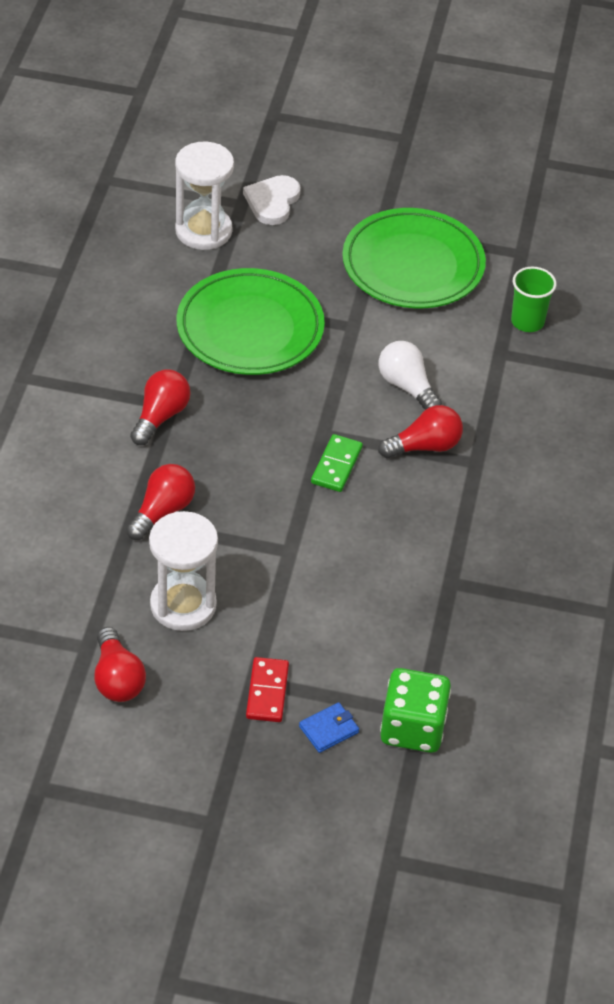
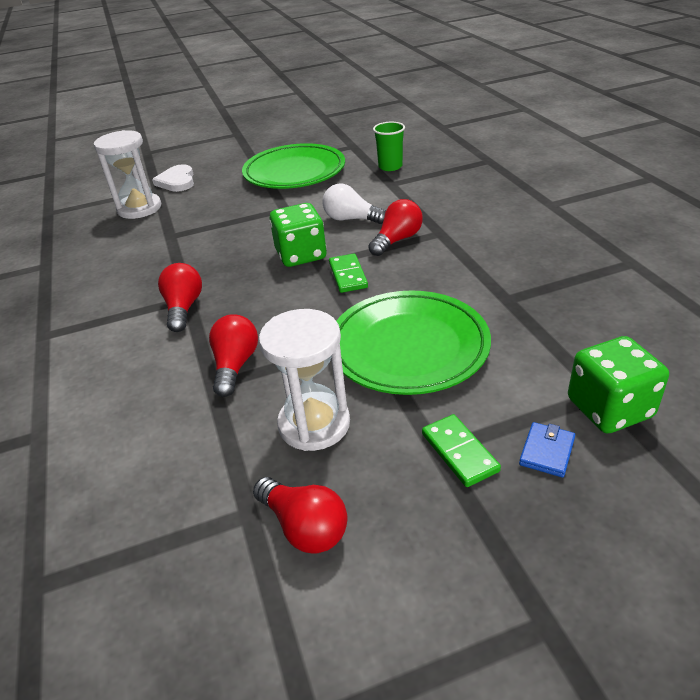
camera: 25 degrees left, 10 degrees down
green plate [177,268,325,375] -> green plate moved to [336,291,491,395]
red domino [246,657,289,722] -> green domino [422,414,501,487]
none -> green dice [270,203,326,267]

